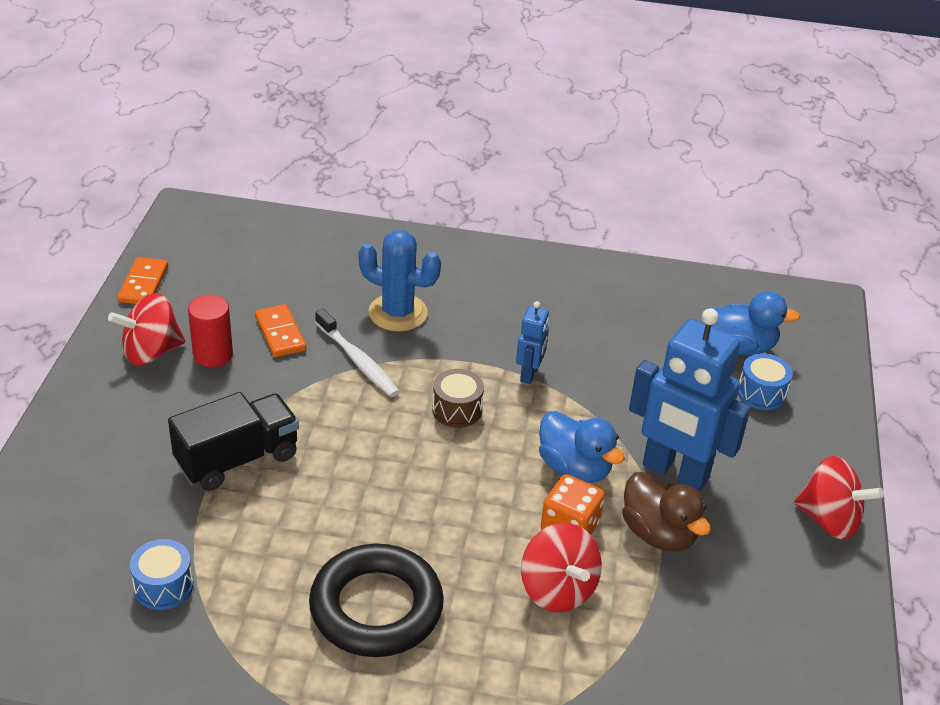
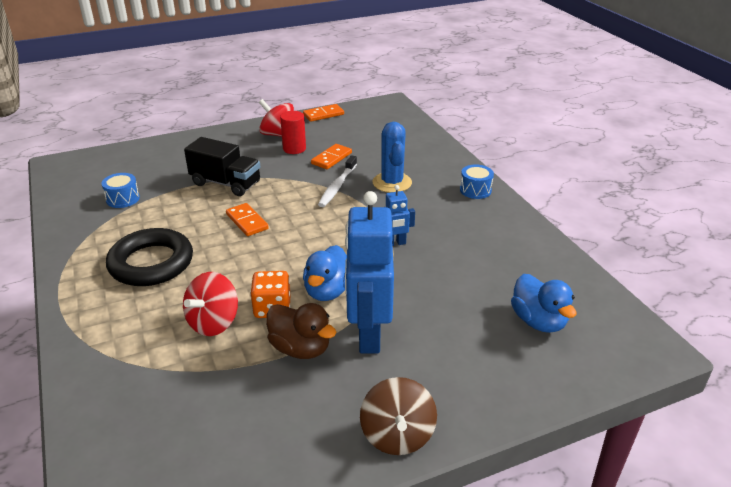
camera: 60 degrees right, 5 degrees down
brown drum [432,369,484,428] -> none
brown duck [622,472,711,551] -> brown duck turned 75 degrees counterclockwise [266,303,337,359]
blue drum [738,353,793,410] -> blue drum moved to [460,164,494,199]
red spinning top [794,456,884,540] -> brown spinning top [360,377,437,455]
none -> orange domino [226,203,269,236]

